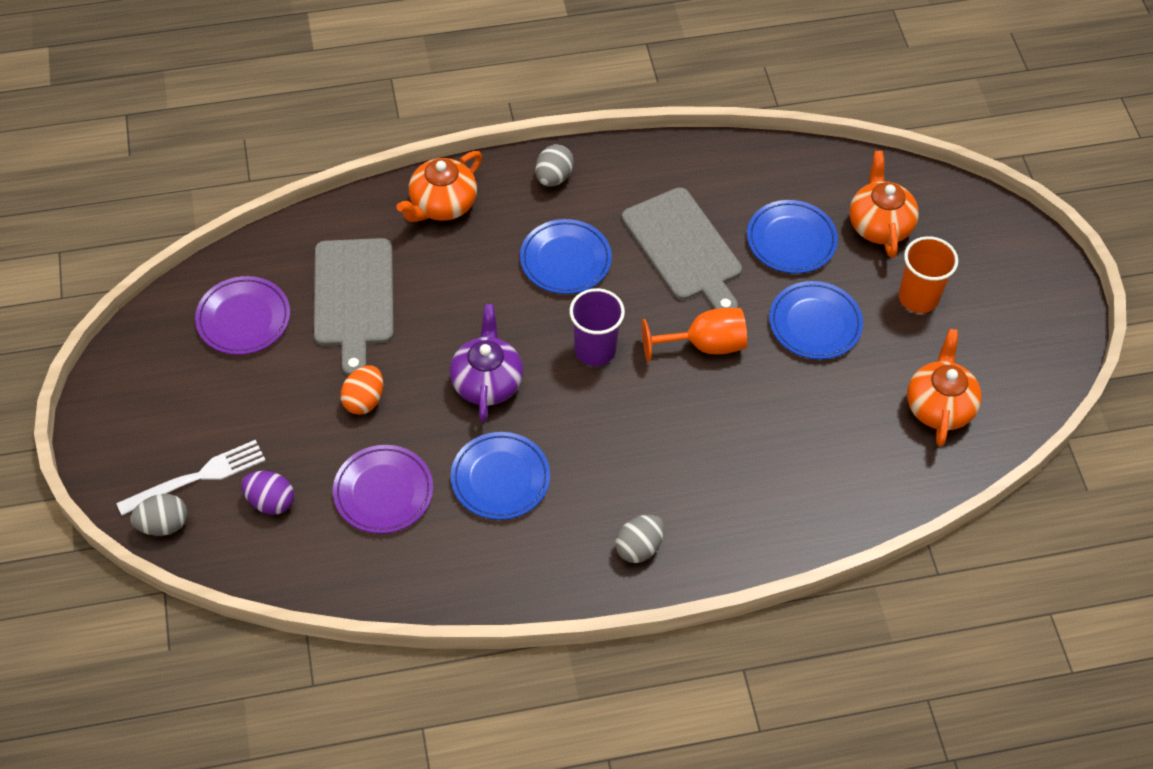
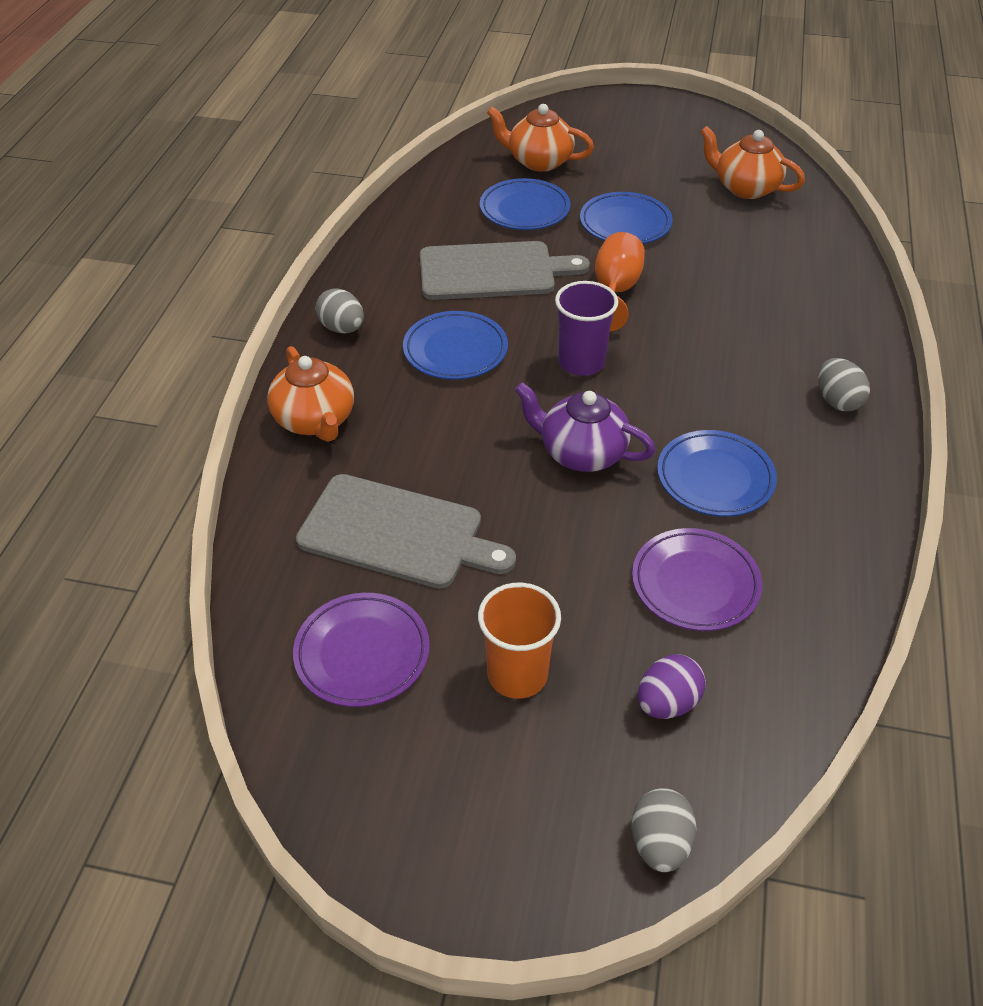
camera: 65 degrees left, 10 degrees down
white fork [116,440,266,516] -> none
orange egg [340,365,383,415] -> none
orange cup [899,236,958,313] -> orange cup moved to [478,583,561,699]

